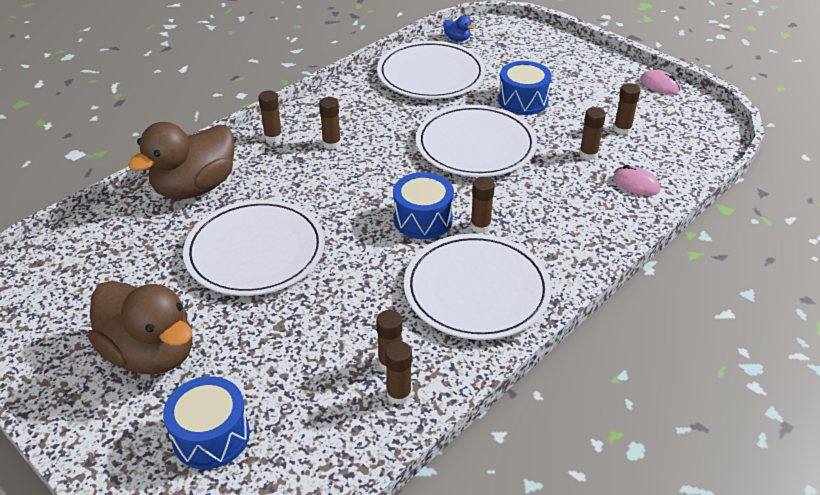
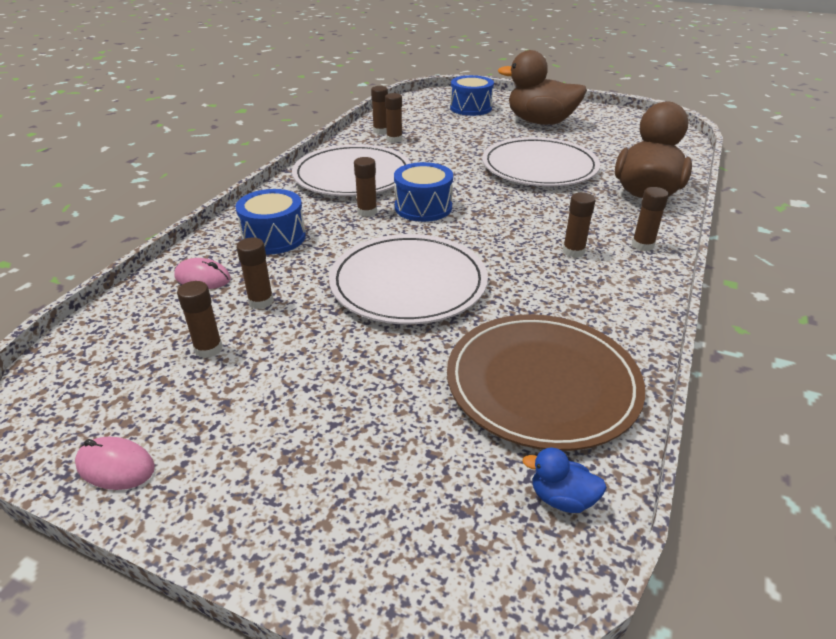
camera: 160 degrees right, 5 degrees down
white plate [377,41,486,99] -> brown plate [447,314,645,451]
blue drum [498,61,552,115] -> blue drum moved to [236,189,306,254]

